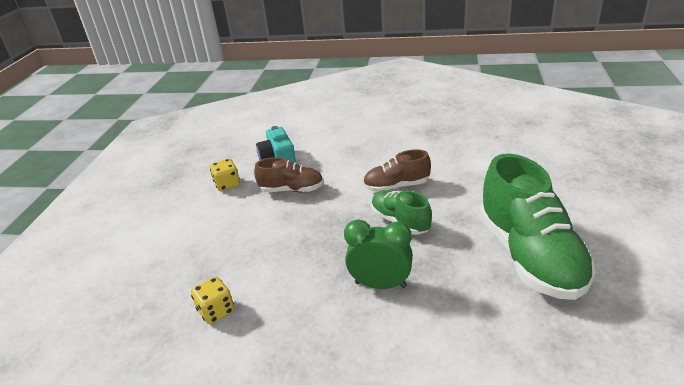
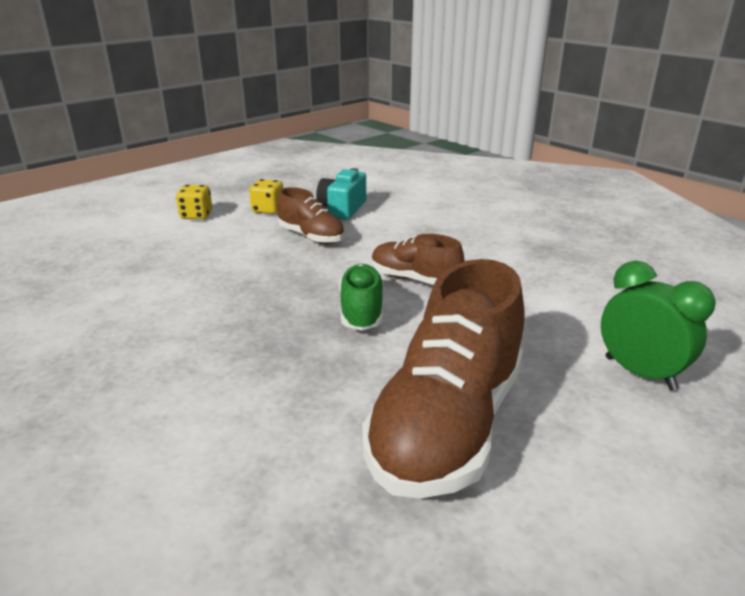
camera: 35 degrees right, 5 degrees down
yellow dice [191,277,235,324] -> yellow dice moved to [176,185,212,219]
green clock [344,220,413,289] -> green clock moved to [601,261,716,390]
green shoe [479,154,595,300] -> brown shoe [362,259,524,498]

